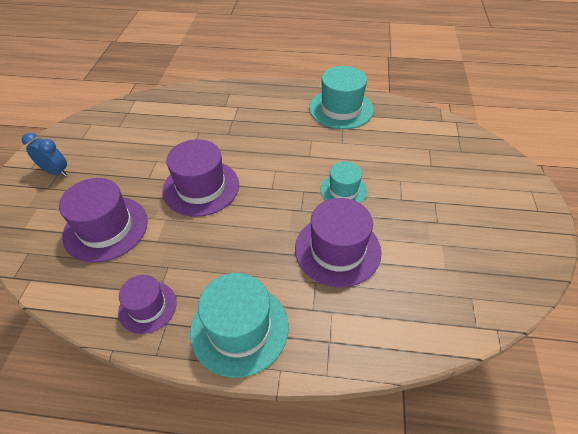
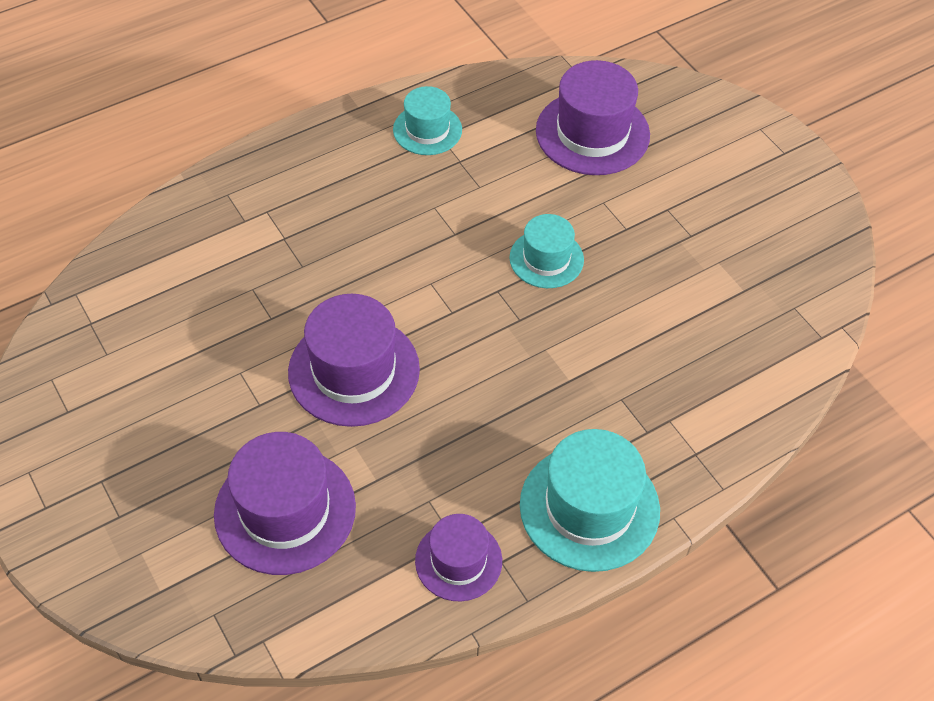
camera: 40 degrees left, 5 degrees up
blue clock [22,133,67,176] -> none
purple hat [295,198,381,287] -> purple hat moved to [536,60,650,175]
turquoise hat [309,66,374,129] -> turquoise hat [393,86,462,155], size x0.61

